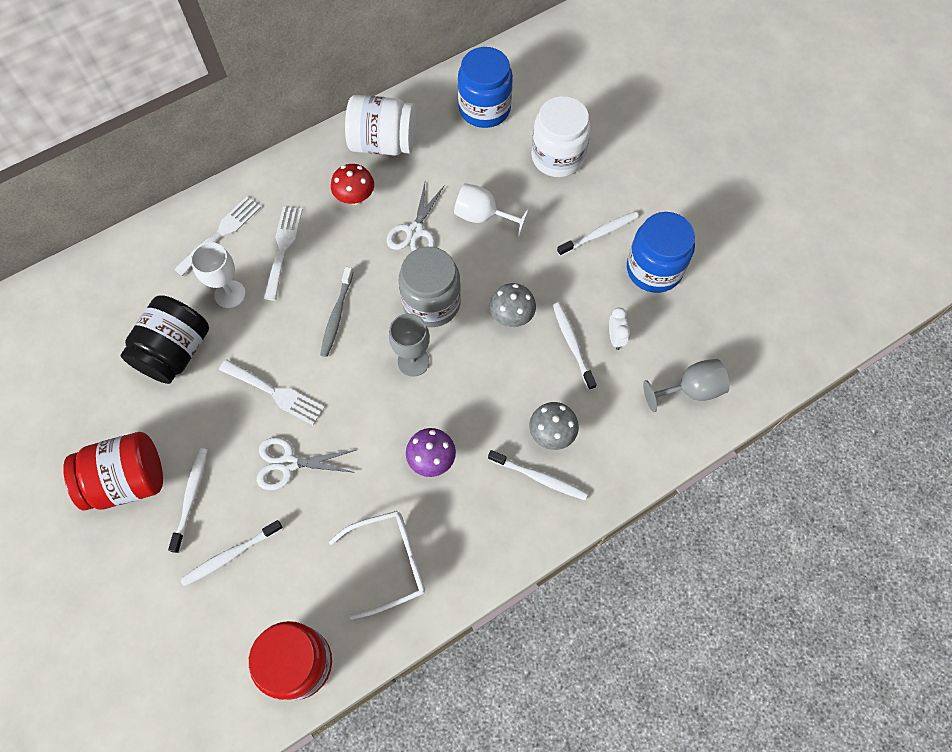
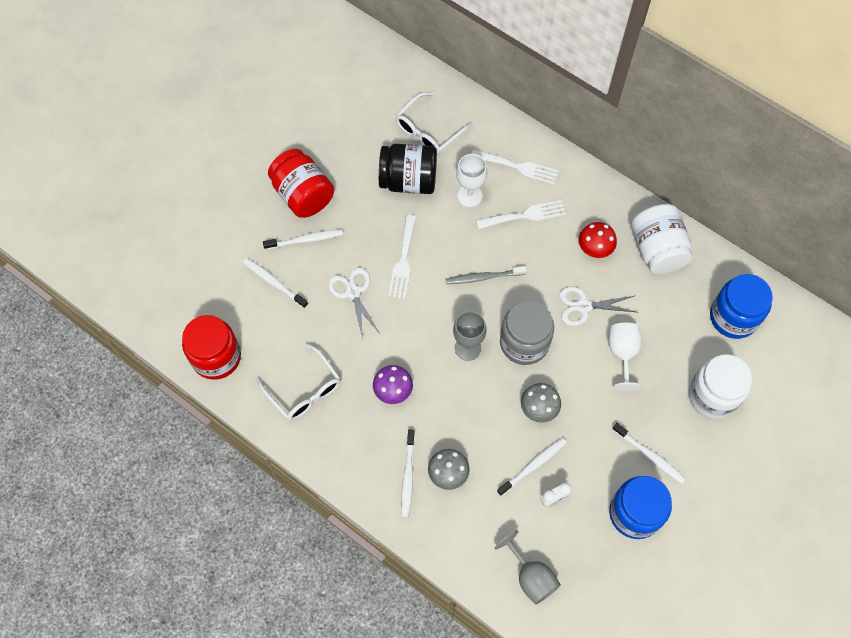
camera: 70 degrees right, 0 degrees up
none -> white glasses [396,92,473,154]

